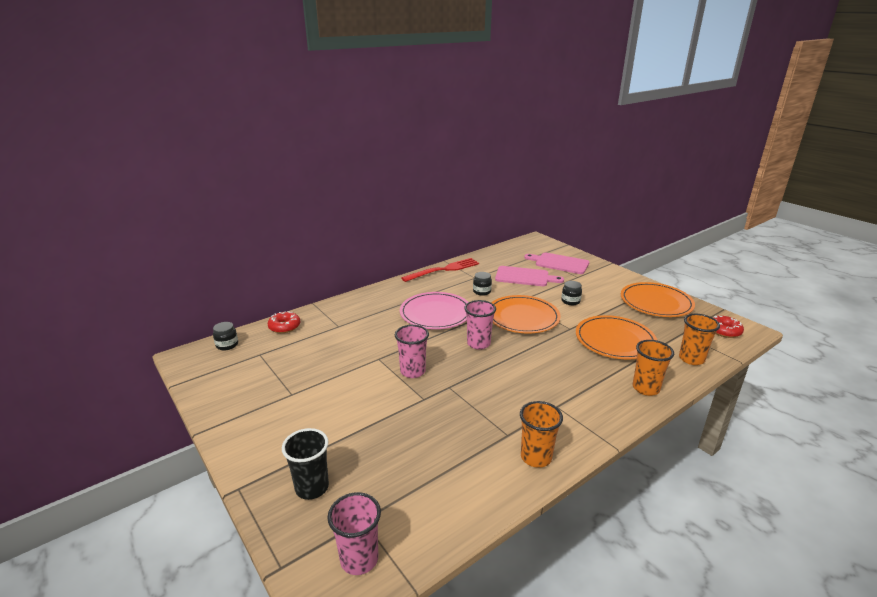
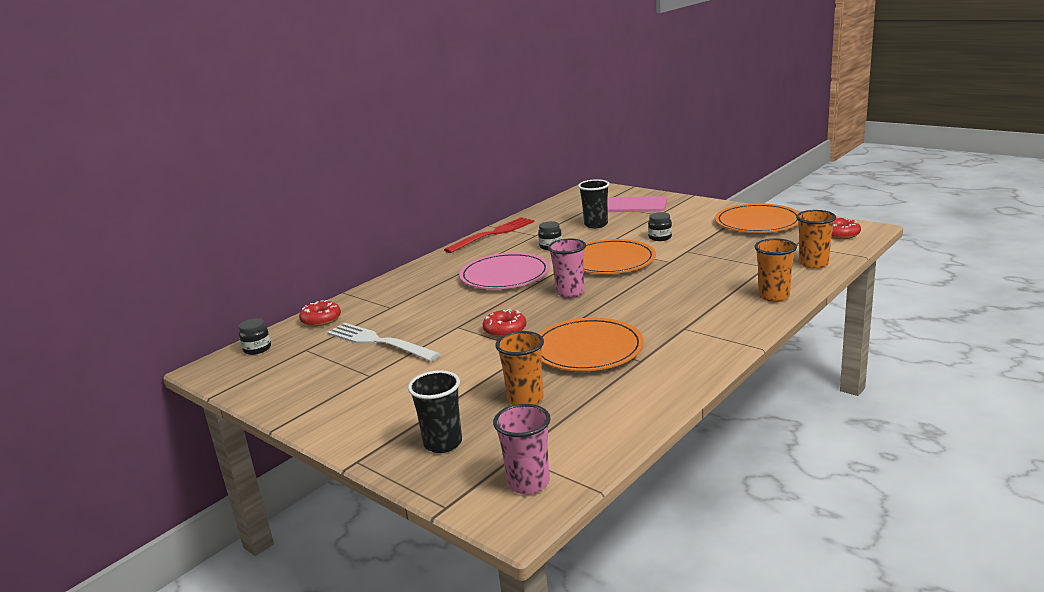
camera: 10 degrees left, 5 degrees down
pink cup [395,325,429,378] -> red donut [482,309,526,338]
pink cutting board [495,266,564,286] -> black cup [578,179,610,228]
orange cup [520,401,563,468] -> orange cup moved to [495,331,544,405]
orange plate [576,315,657,360] -> orange plate moved to [539,318,644,371]
none -> white fork [327,323,440,361]

